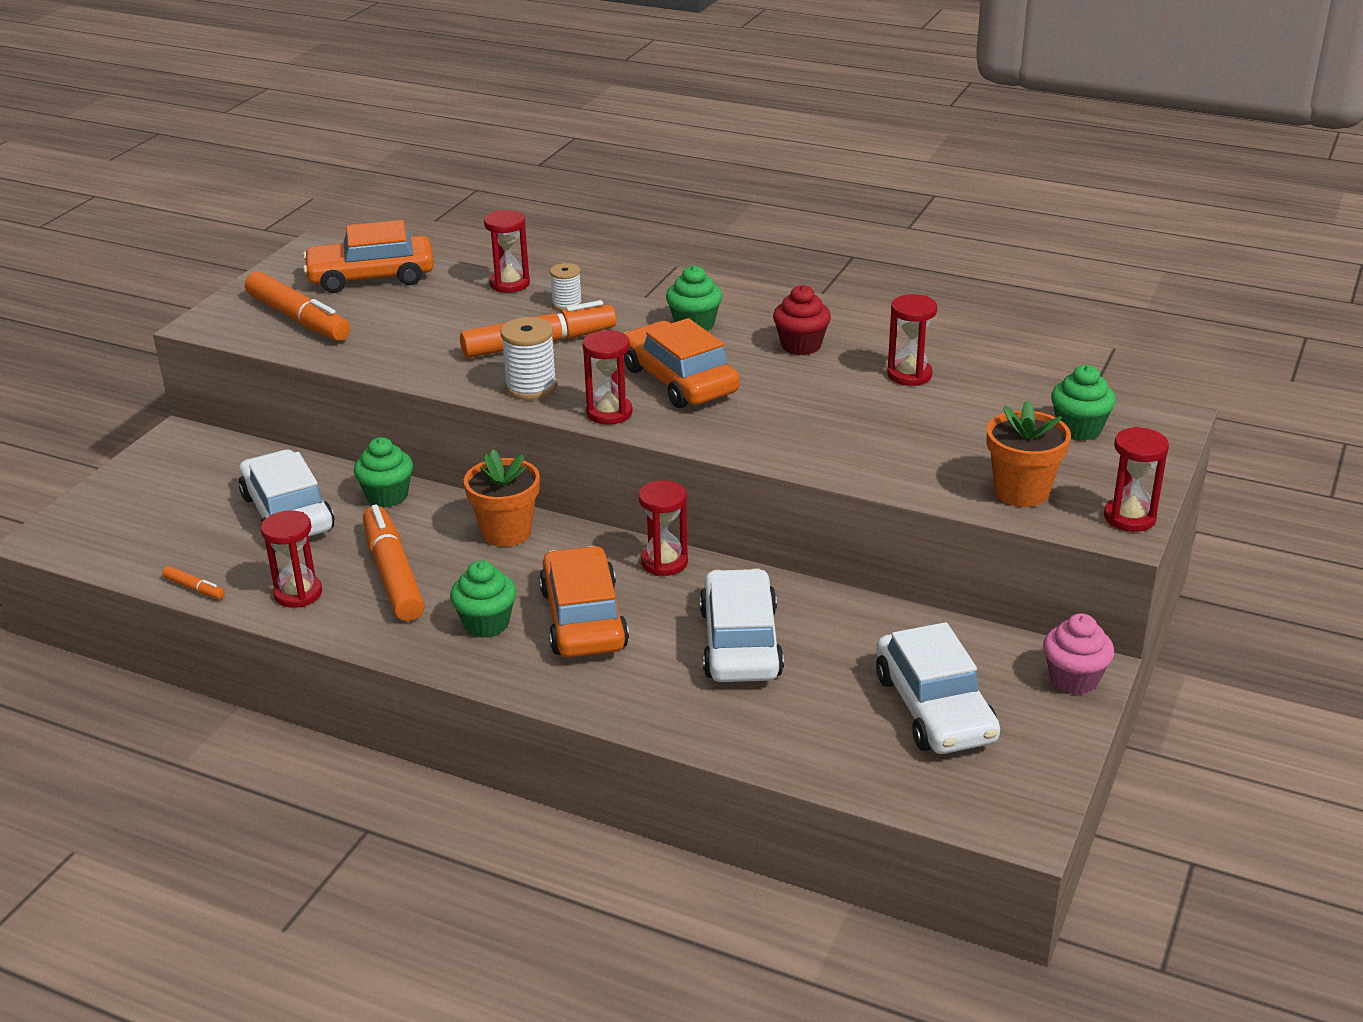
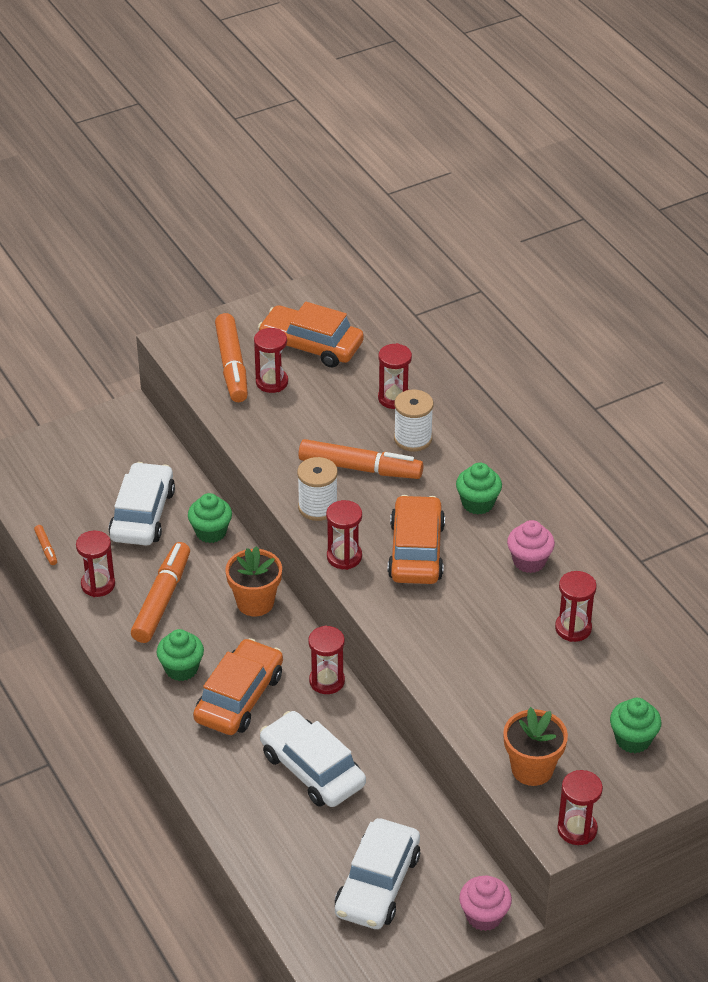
camera: 35 degrees right, 10 degrees up
white spool [550,263,582,311] -> white spool [394,390,433,452], size x1.57
white car [699,568,784,682] -> white car turned 75 degrees counterclockwise [260,711,366,807]
red cupcake [773,285,831,355] -> pink cupcake [507,520,555,573]
none -> red hourglass [254,328,288,393]

